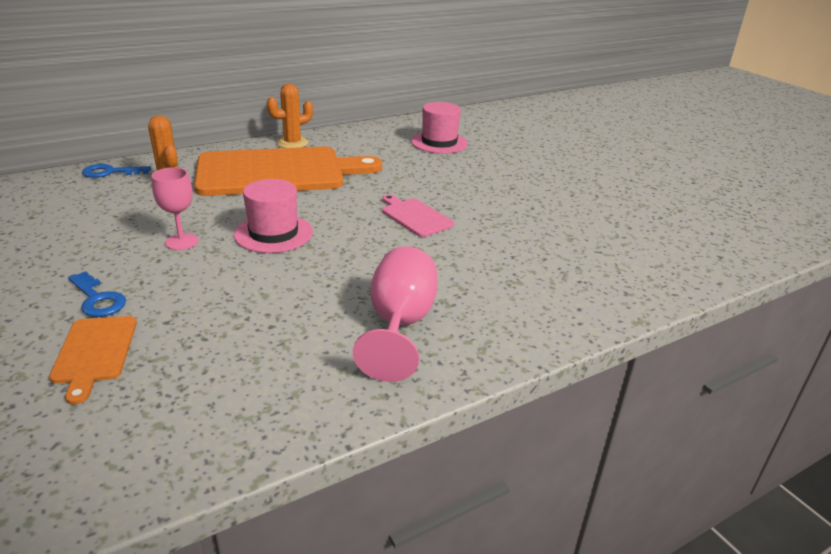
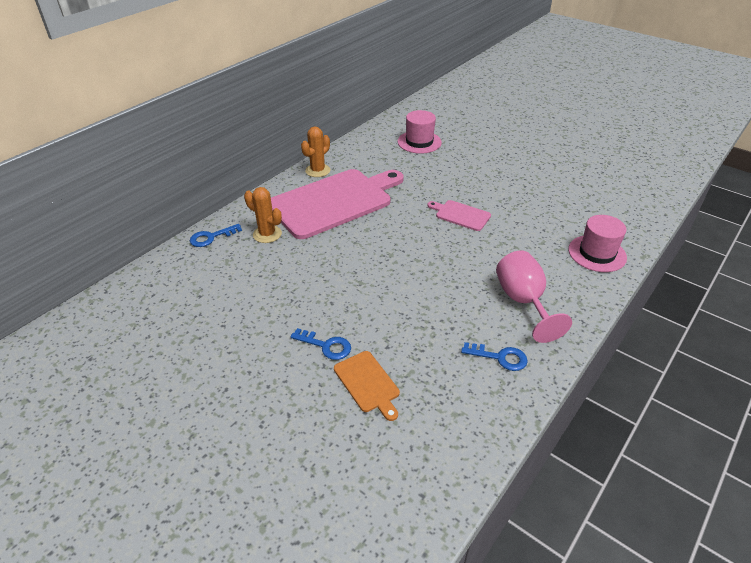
camera: 20 degrees left, 10 degrees up
pink goblet [152,167,198,250] -> none
orange cutting board [194,146,382,196] -> pink cutting board [271,169,404,239]
pink hat [234,179,313,253] -> pink hat moved to [568,215,627,272]
none -> blue key [461,342,528,371]

